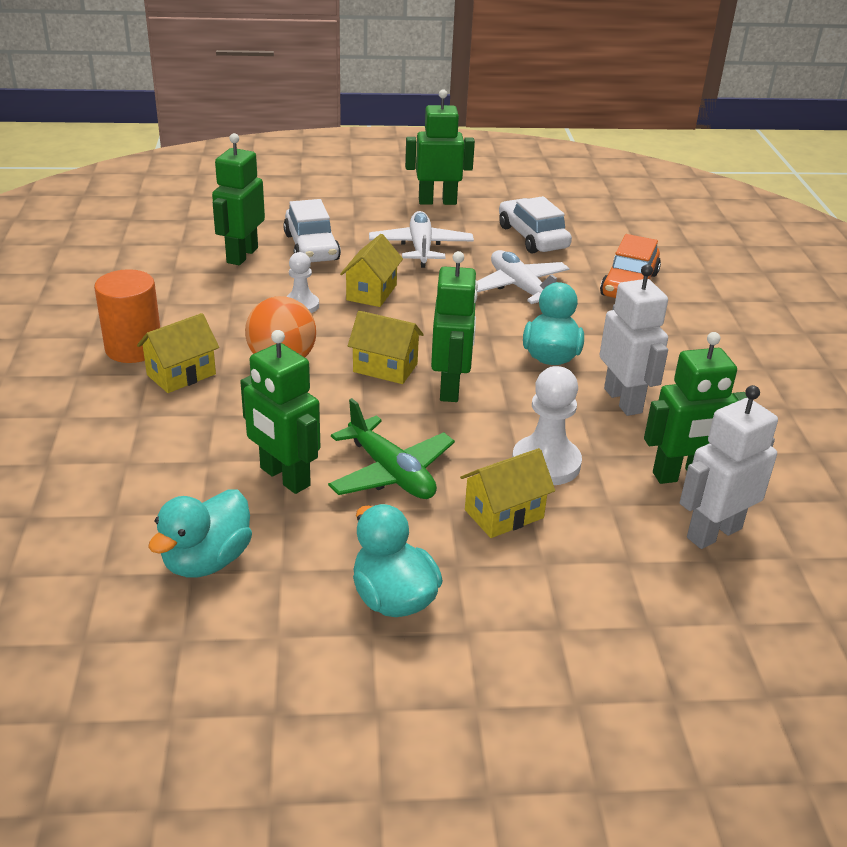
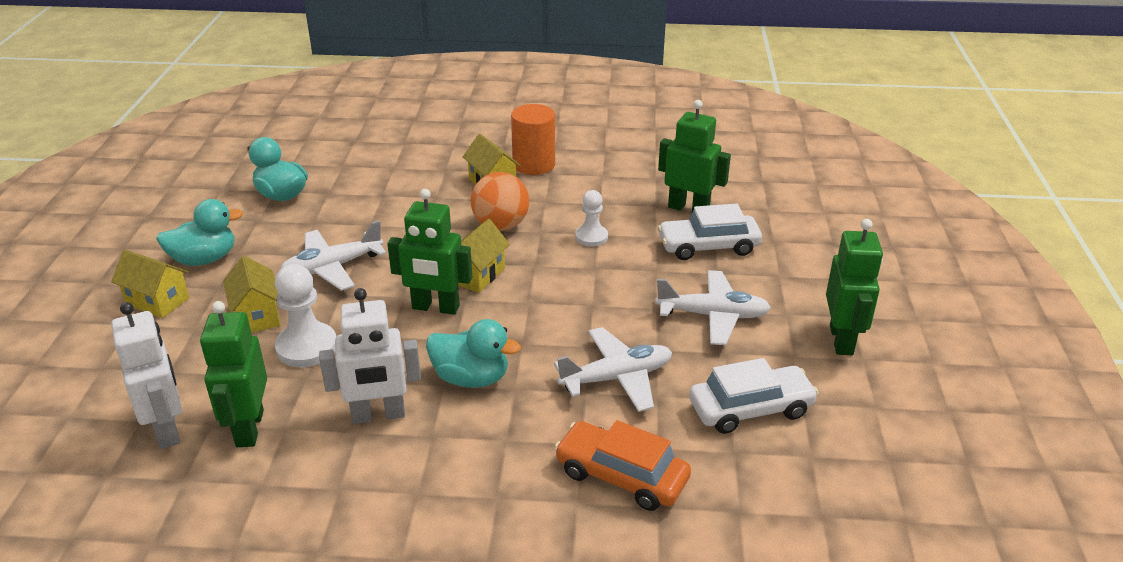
camera: 100 degrees right, 0 degrees up
green robot [240,330,320,494] -> none
green plane [328,398,455,499] -> white plane [280,220,386,291]
yellow house [340,234,403,307] -> yellow house moved to [111,249,189,318]

